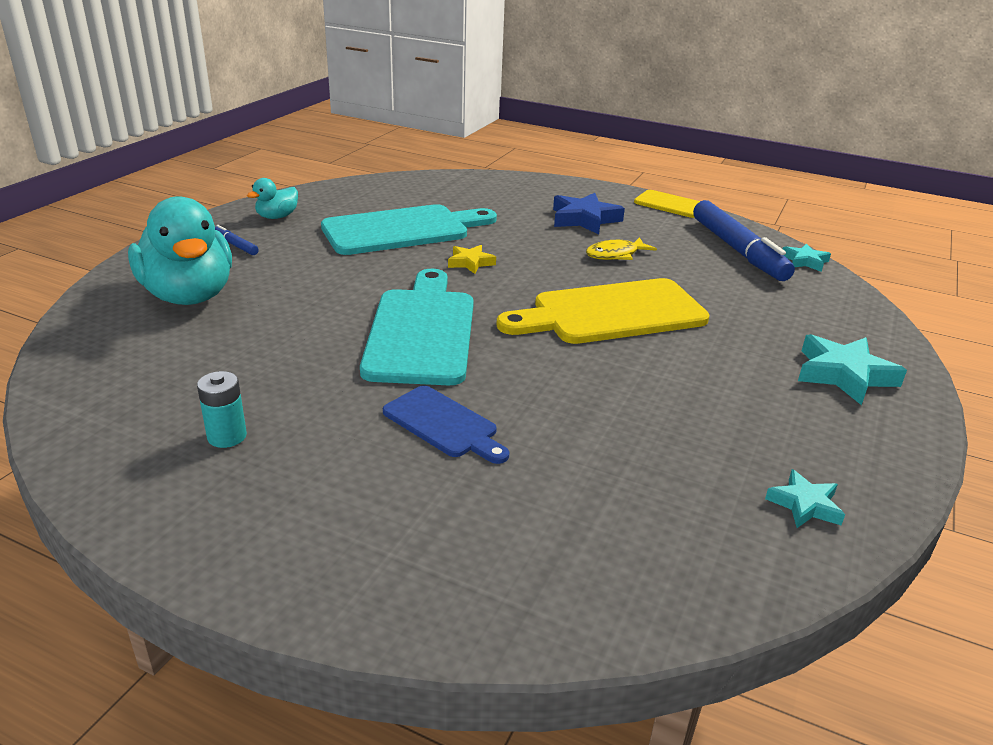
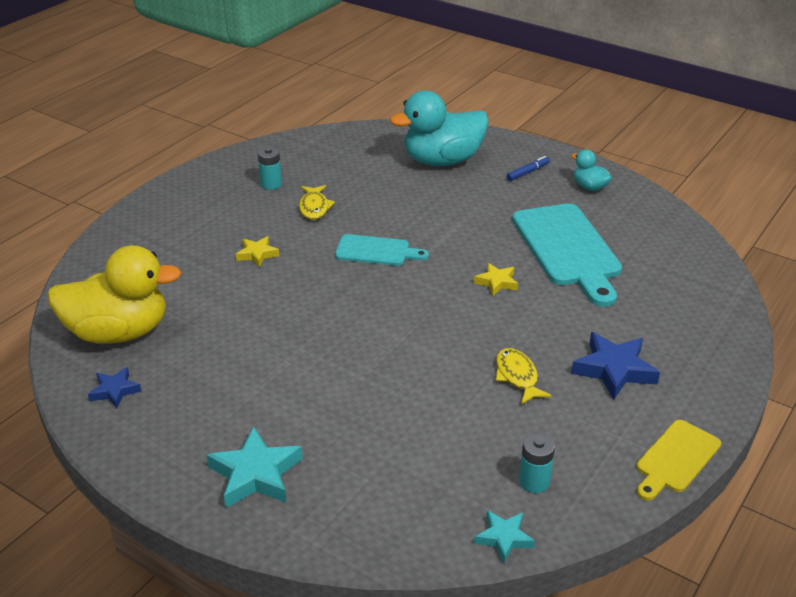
camera: 100 degrees right, 5 degrees up
turquoise cutting board [360,269,474,385] -> turquoise cutting board [335,234,429,266], size x0.55
blue cutting board [383,386,509,464] -> yellow star [236,236,279,267]
yellow cutting board [496,278,710,344] -> none
blue marker [693,200,795,281] -> turquoise battery [519,433,555,493]
turquoise star [765,469,845,528] -> blue star [88,367,141,408]
none -> yellow duck [47,245,181,344]
none -> yellow fish [299,185,335,220]

